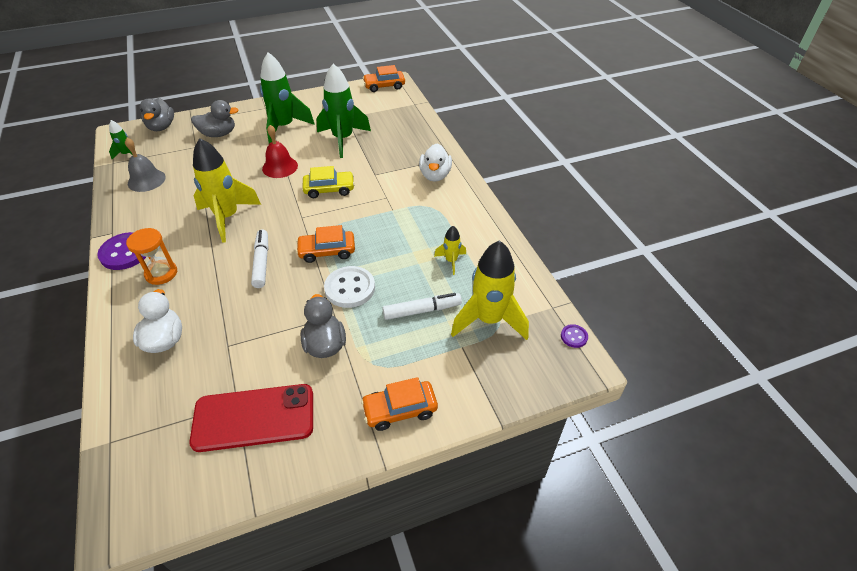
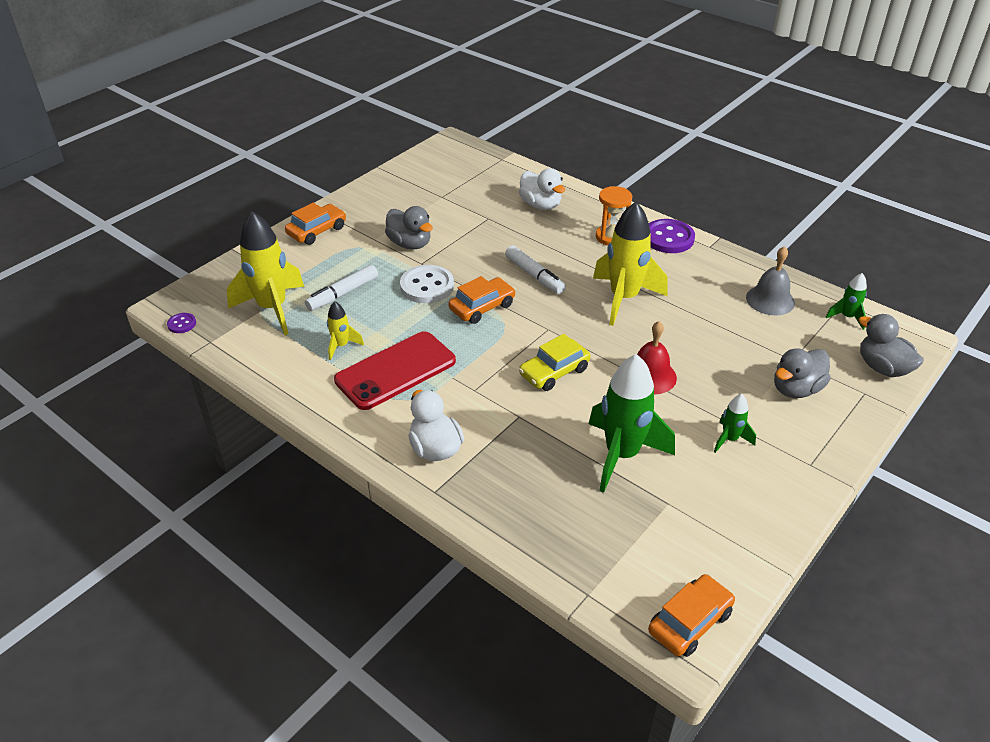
camera: 150 degrees right, 5 degrees down
red phone [190,384,313,452] -> red phone moved to [334,332,456,410]
green rocket [260,52,315,144] -> green rocket [714,394,756,453], size x0.48

